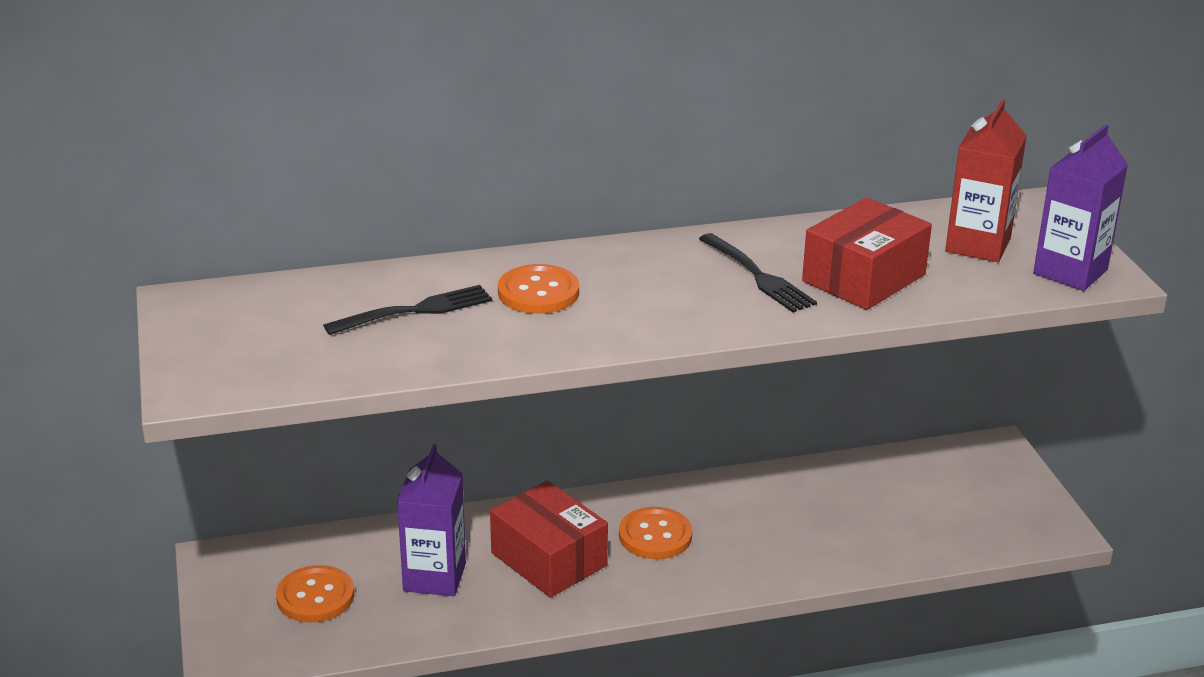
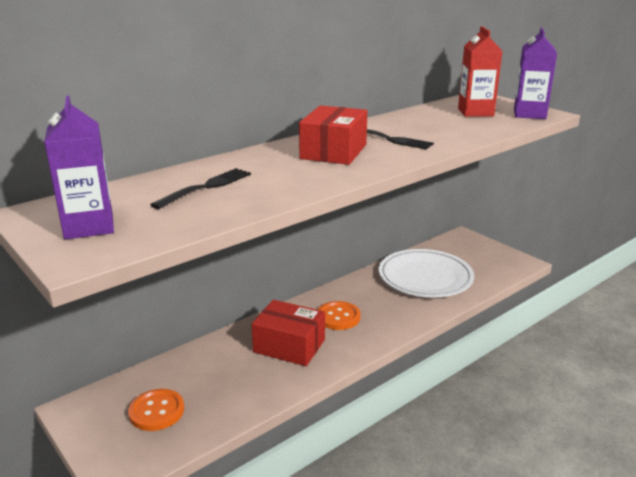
camera: 25 degrees left, 5 degrees down
purple carton [397,444,466,596] -> purple carton moved to [44,95,114,239]
orange button [498,264,579,314] -> none
red box [802,197,932,310] -> red box moved to [299,105,368,165]
none -> white plate [379,249,474,297]

